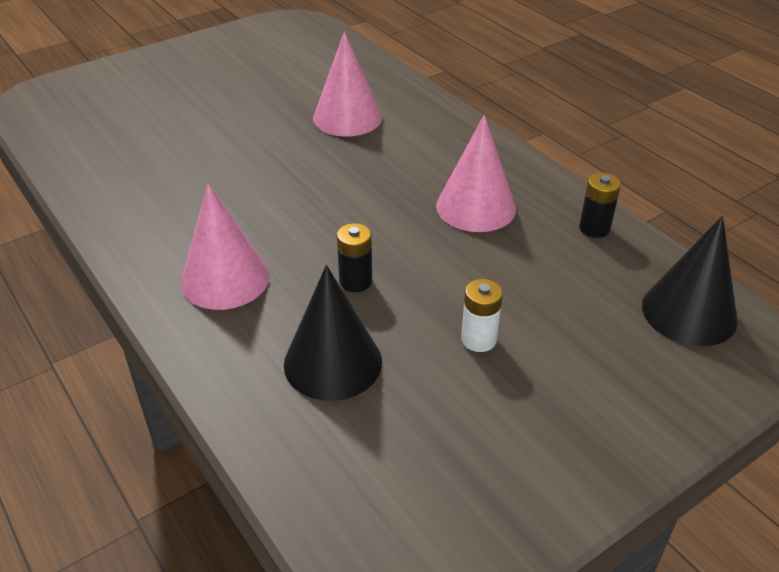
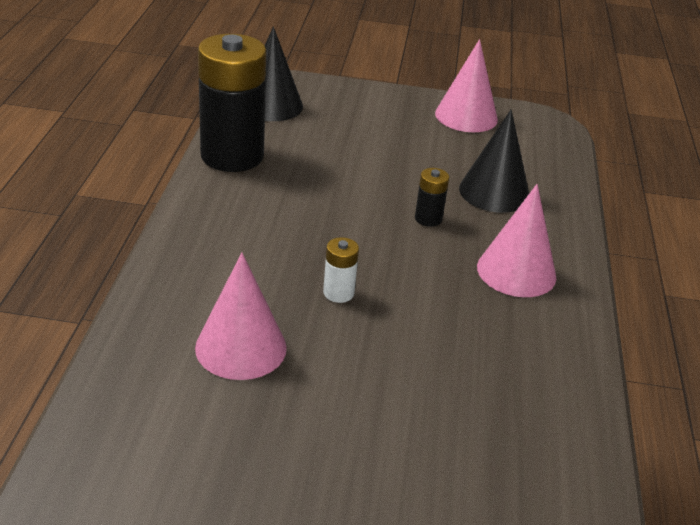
camera: 140 degrees left, 5 degrees down
pink cone [436,115,516,232] -> pink cone moved to [435,39,498,132]
white battery [461,279,503,352] -> white battery moved to [323,237,359,303]
black battery [579,173,621,238] -> black battery [198,34,266,172], size x2.42

